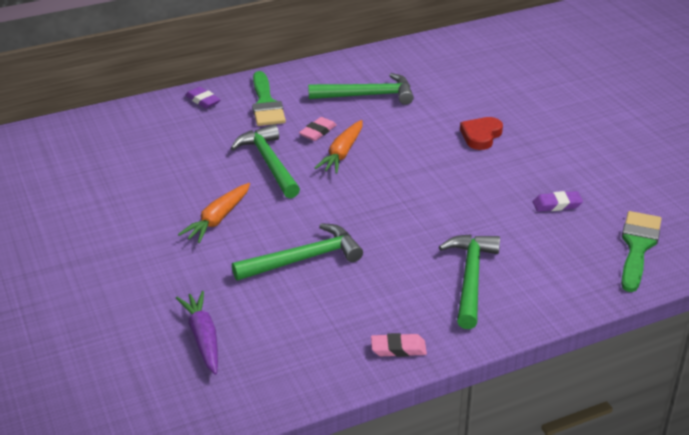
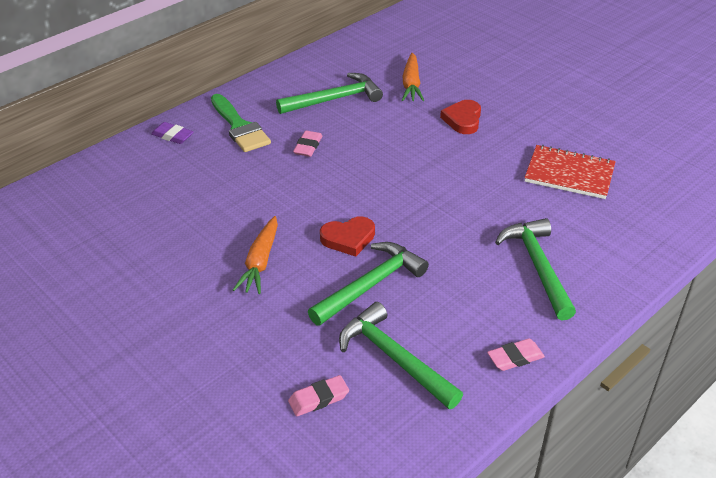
camera: 20 degrees left, 5 degrees up
purple carrot [176,291,218,375] -> pink eraser [288,375,349,416]
green hammer [231,124,300,198] -> green hammer moved to [339,302,463,409]
orange carrot [315,120,362,174] -> orange carrot moved to [402,53,424,101]
purple eraser [533,191,583,212] -> red notebook [524,145,616,199]
green brush [621,211,661,292] -> none
none -> red heart [320,216,375,257]

